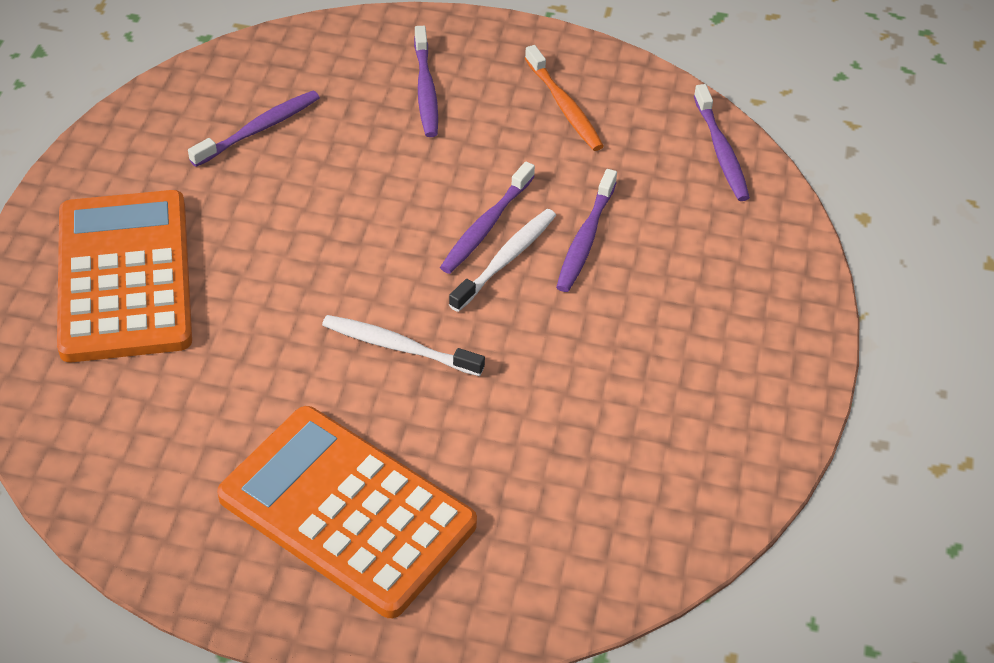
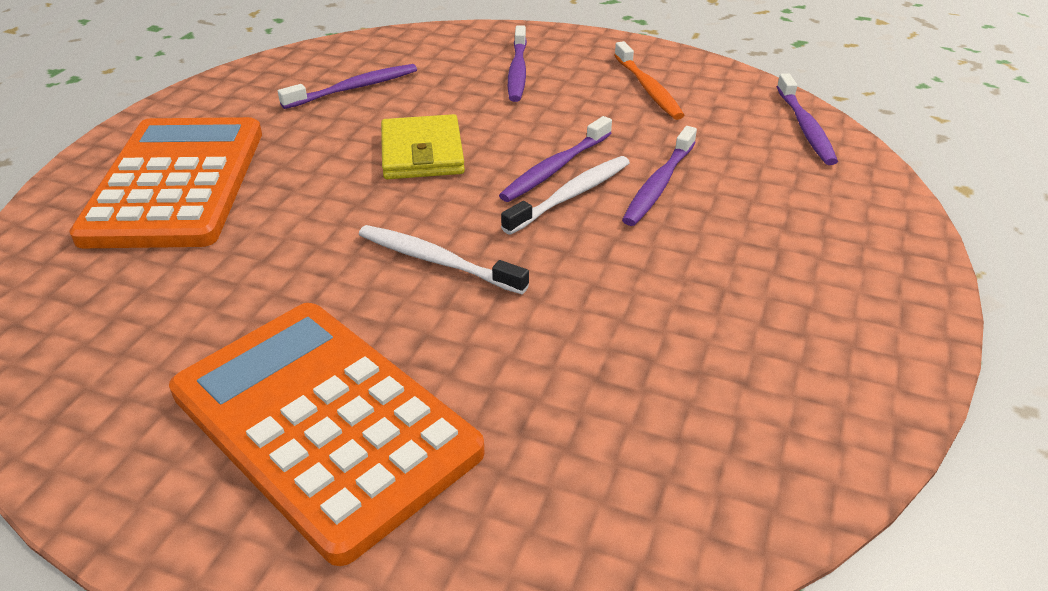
camera: 10 degrees right, 10 degrees down
none -> yellow wallet [381,114,465,179]

